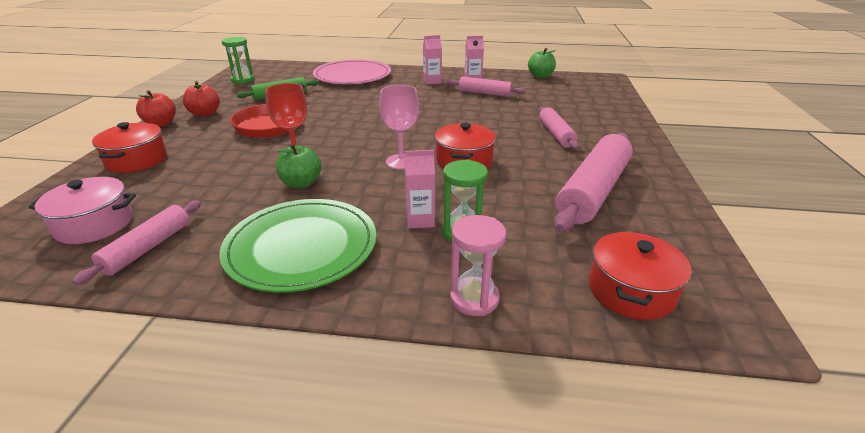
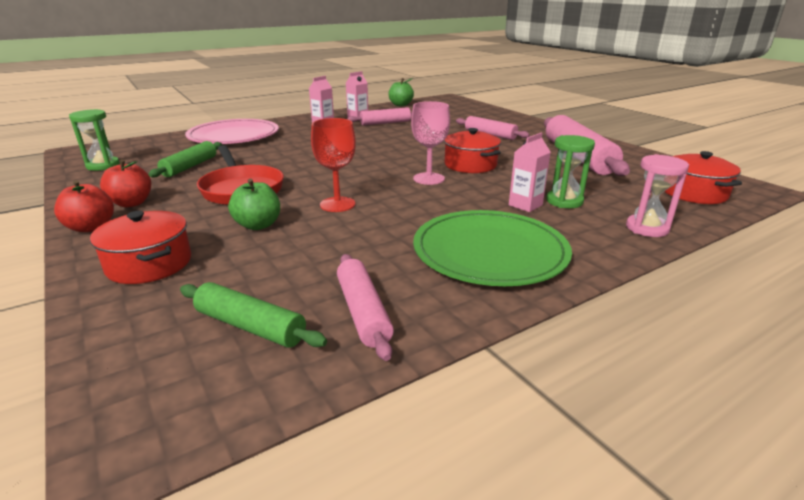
camera: 40 degrees left, 5 degrees down
pink pot [28,177,136,244] -> green rolling pin [180,282,327,348]
green apple [276,143,322,188] -> green apple moved to [228,179,280,230]

